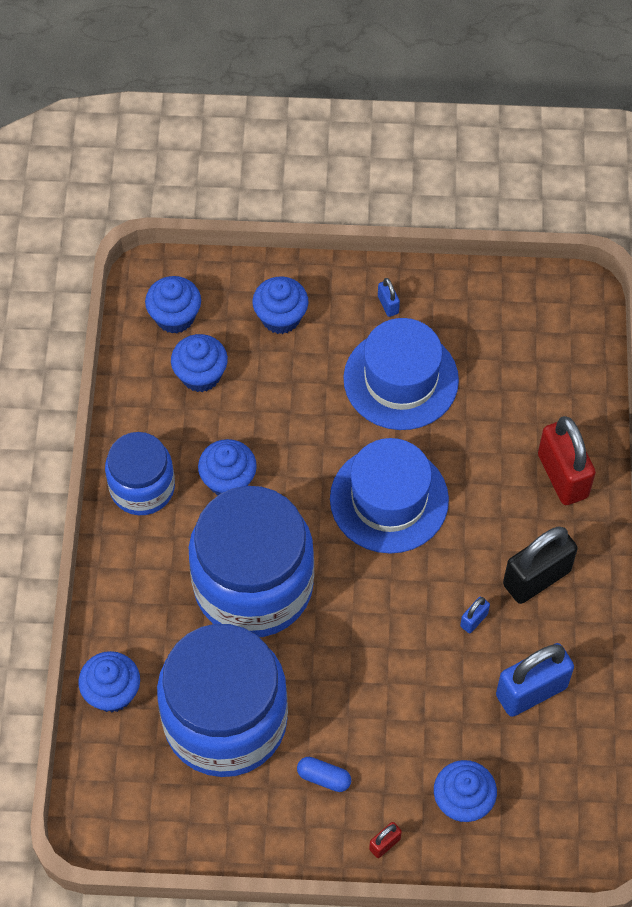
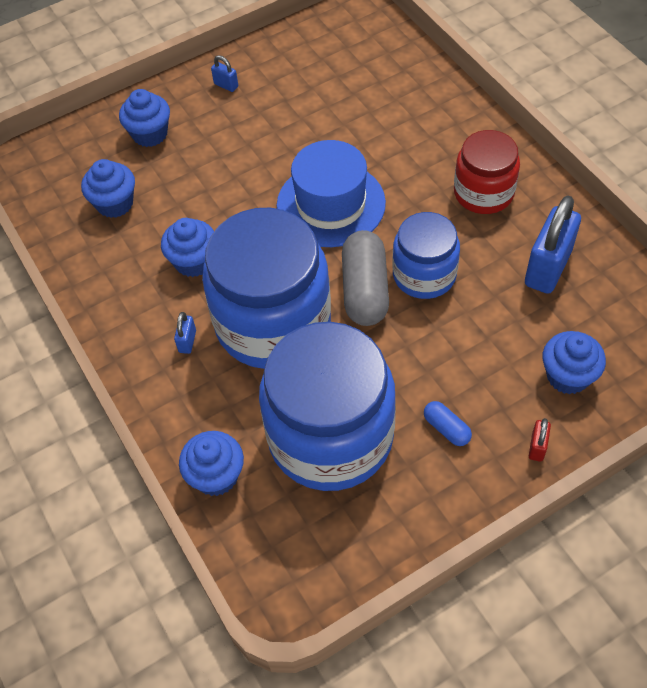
camera: 30 degrees left, 5 degrees down
blue jar [105,432,175,515] -> blue jar moved to [392,212,460,299]
blue cupcake [145,276,201,334] -> none
blue capsule [297,757,351,792] -> blue capsule turned 60 degrees clockwise [424,401,472,446]
blue hat [343,318,459,430] -> none
blue padlock [460,597,490,633] -> blue padlock moved to [174,312,196,354]
black padlock [503,526,578,604] -> red jar [454,130,520,214]
red padlock [538,416,596,505] -> none
none -> grey capsule [342,230,389,326]

